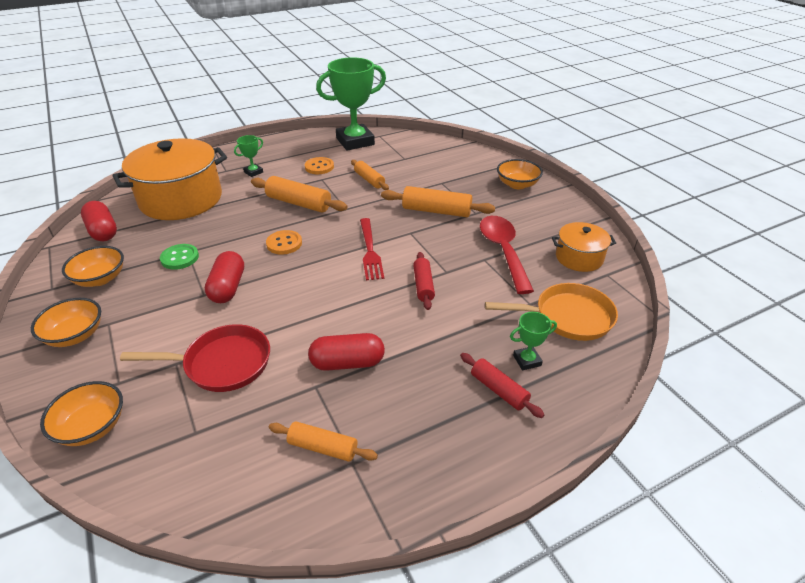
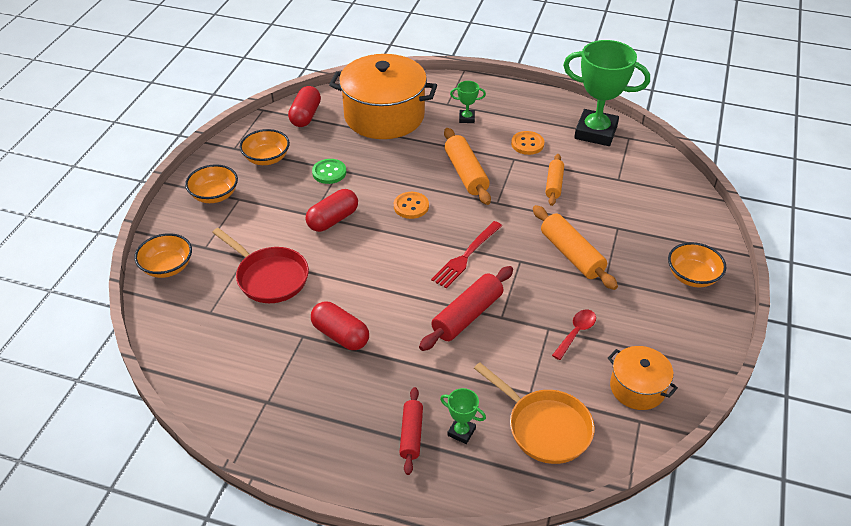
camera: 45 degrees right, 5 degrees up
orange rolling pin [269,421,378,462] -> none
red rolling pin [413,252,435,310] -> red rolling pin [419,266,513,351], size x1.57
red spoon [480,216,534,294] -> red spoon [552,310,596,360], size x0.53

